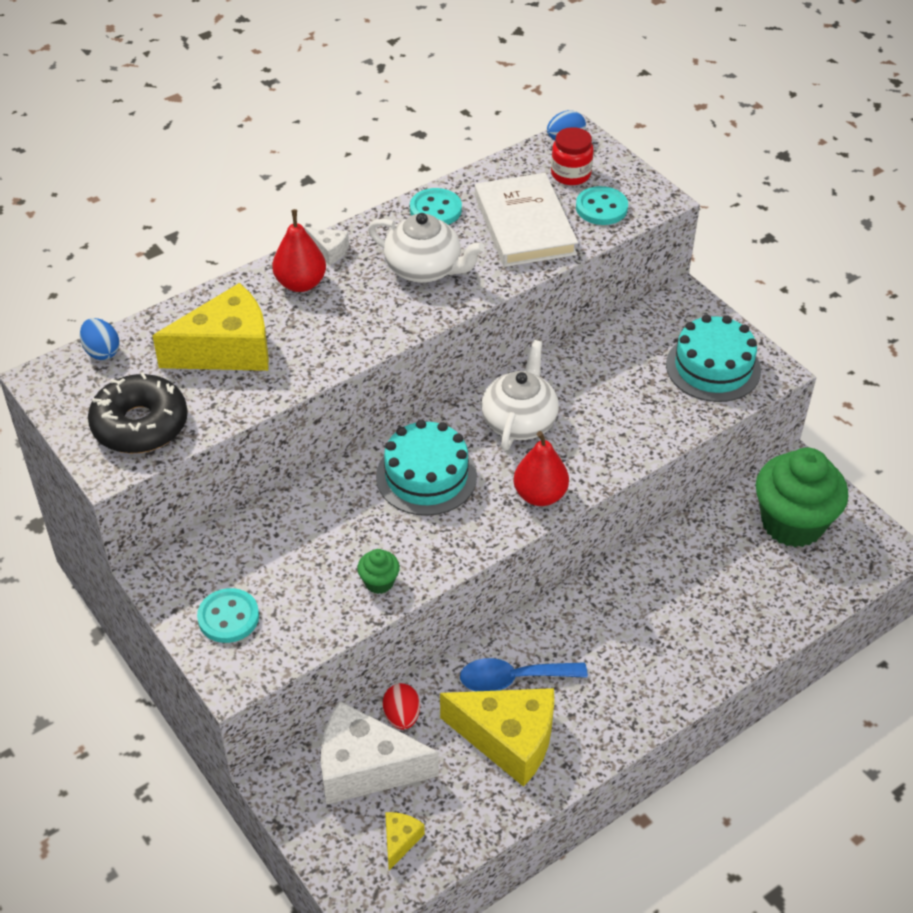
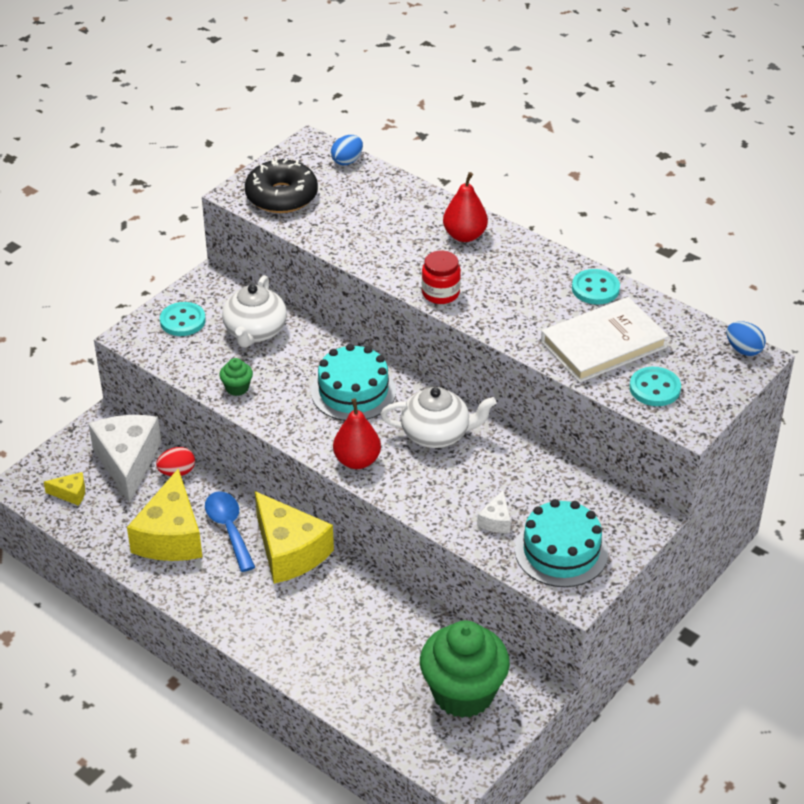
camera: 75 degrees right, 5 degrees down
yellow cheese [153,283,269,371] -> yellow cheese moved to [255,491,334,584]
white cheese [304,227,349,265] -> white cheese moved to [477,490,511,533]
white teapot [368,213,485,283] -> white teapot moved to [222,275,287,348]
red jar [551,127,594,185] -> red jar moved to [422,251,461,304]

